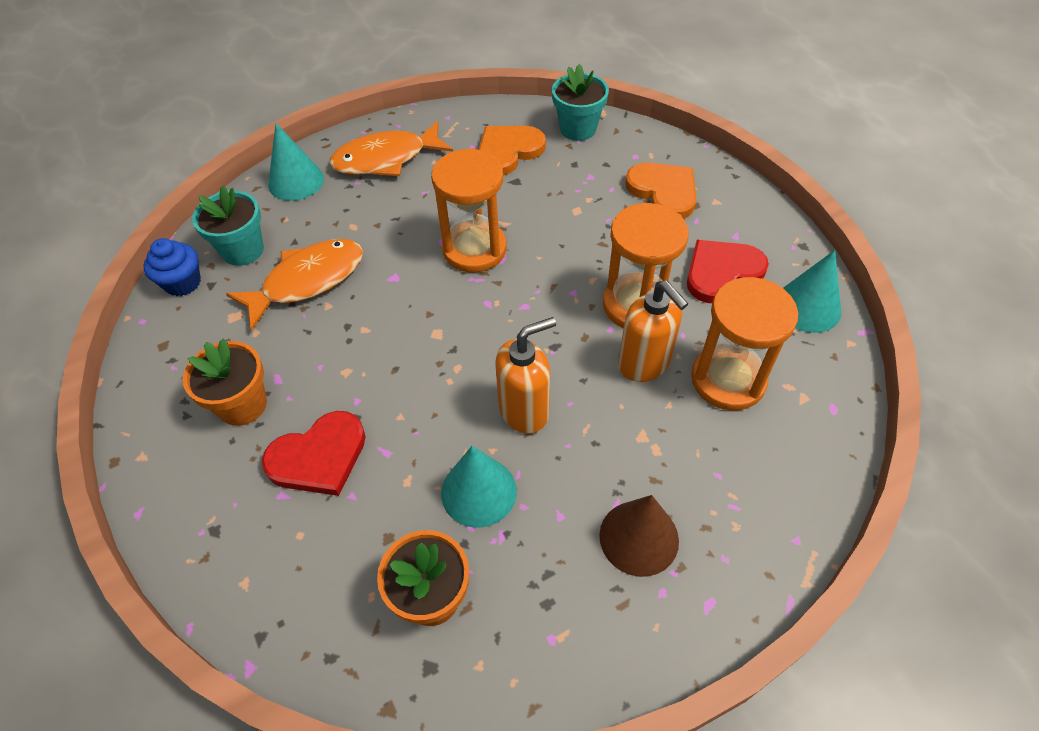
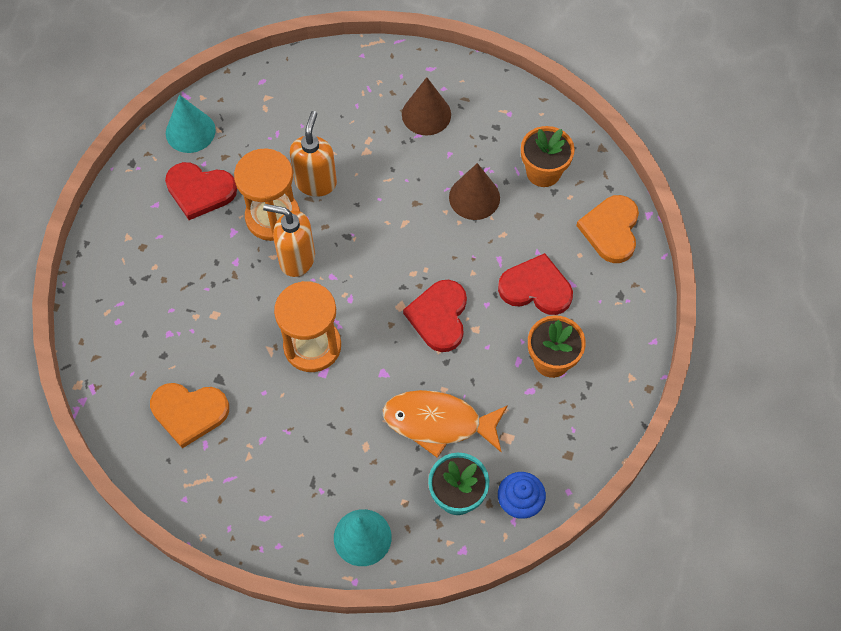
camera: 135 degrees left, 10 degrees up
orange fish [329,121,453,176] -> none
turquoise cone [441,446,517,528] -> brown cone [449,163,500,220]
orange soap dispenser [495,317,556,433] -> orange soap dispenser moved to [263,204,315,277]
turquoise flower pot [552,64,609,141] -> none
orange heart [625,163,697,219] -> orange heart moved to [576,195,639,263]
orange hourglass [691,277,798,410] -> none
none -> red heart [403,280,467,352]

